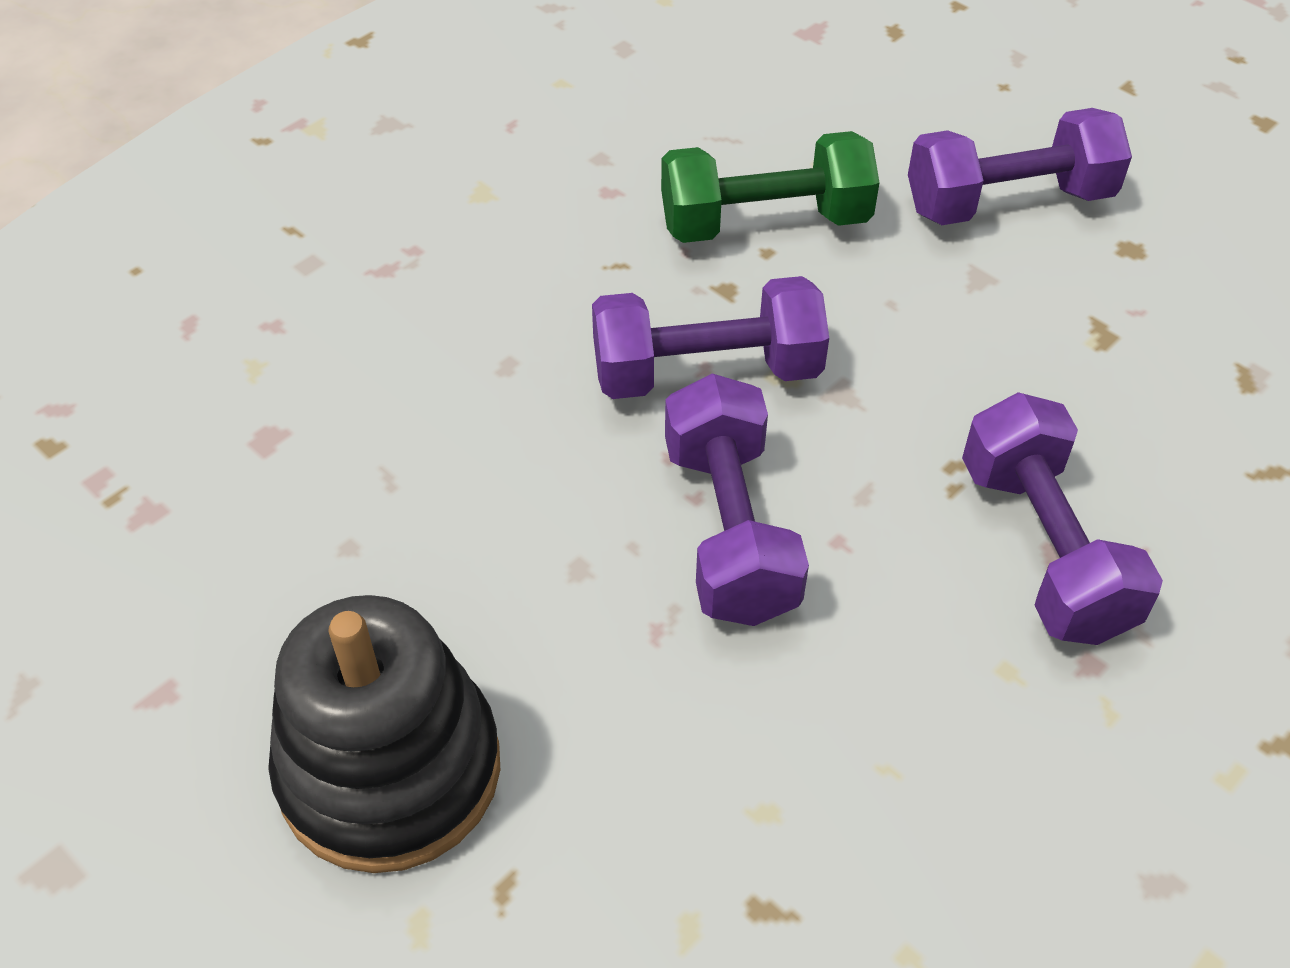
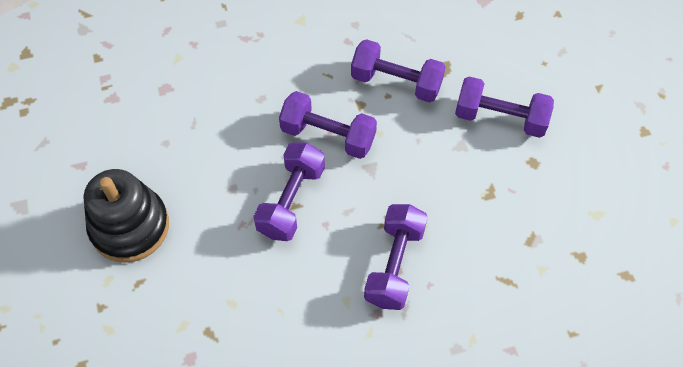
camera: 30 degrees right, 10 degrees up
green dumbbell [661,131,879,243] -> purple dumbbell [351,39,446,103]

